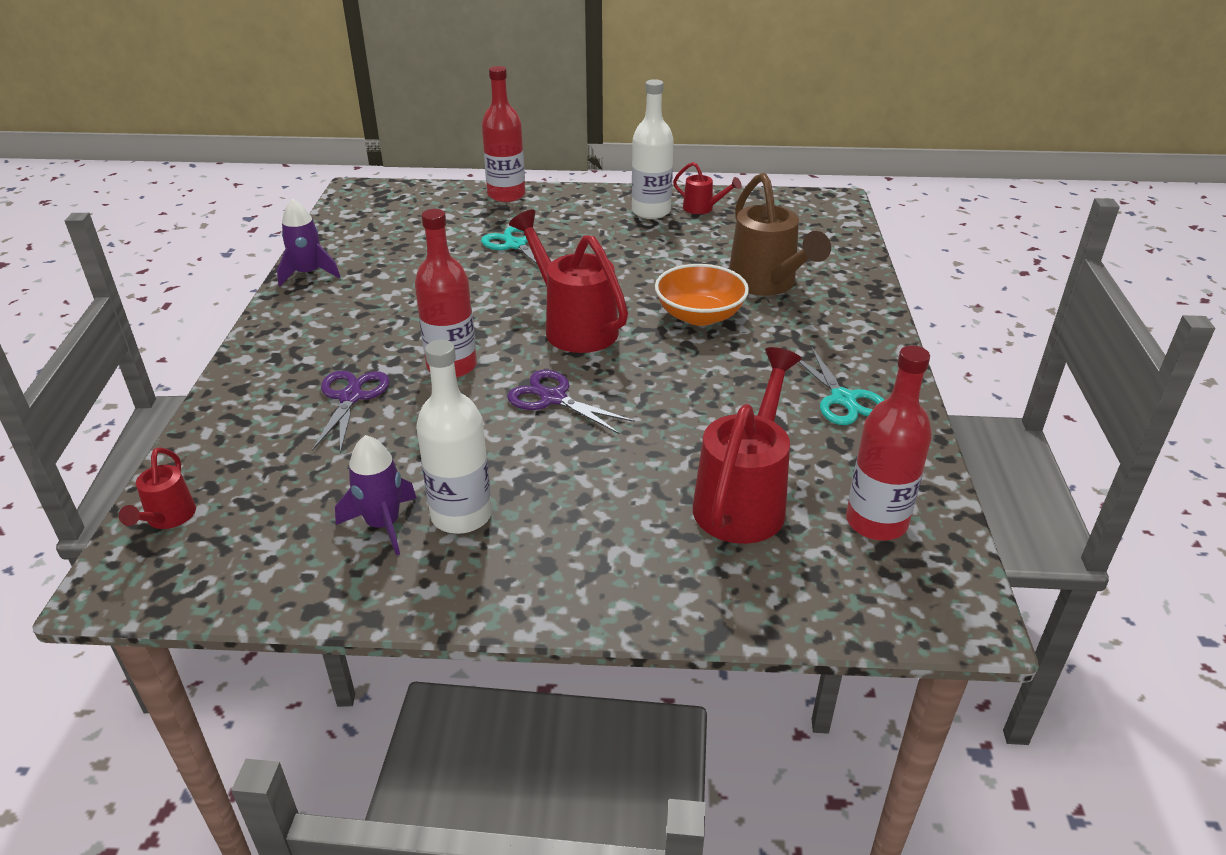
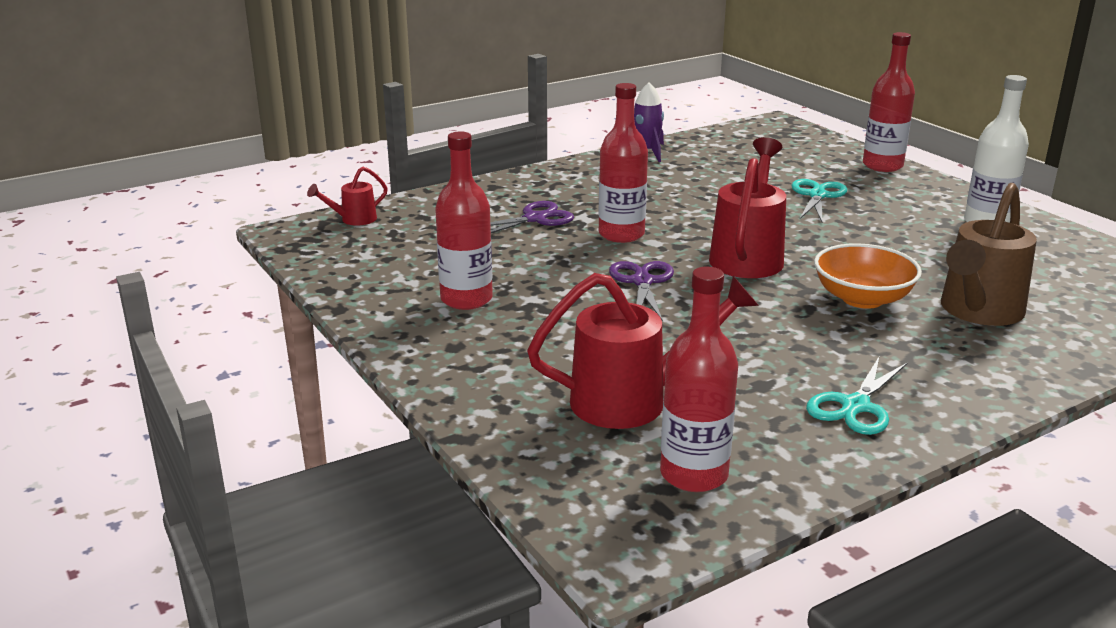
camera: 55 degrees right, 10 degrees down
purple rocket [335,435,417,556] -> none
white bottle [416,340,492,534] -> red bottle [435,131,493,310]
red watering can [673,162,742,214] -> none

